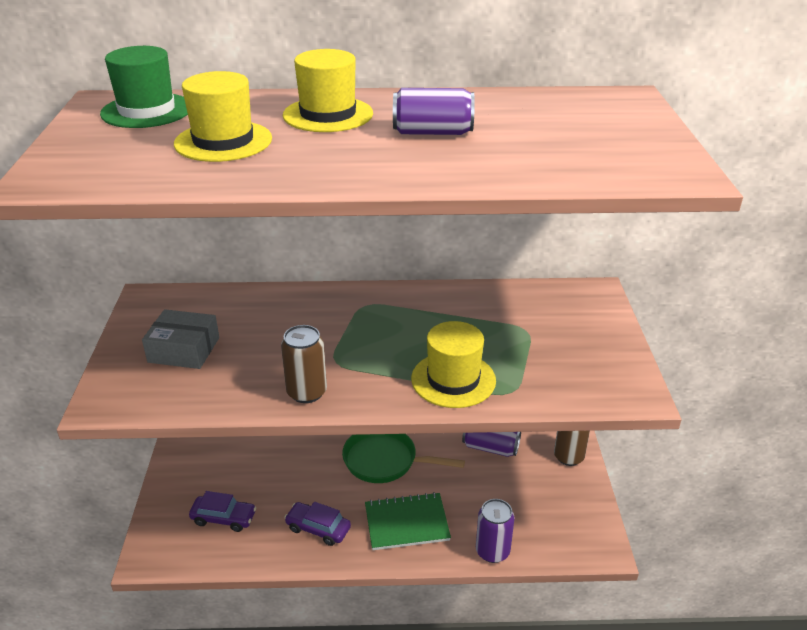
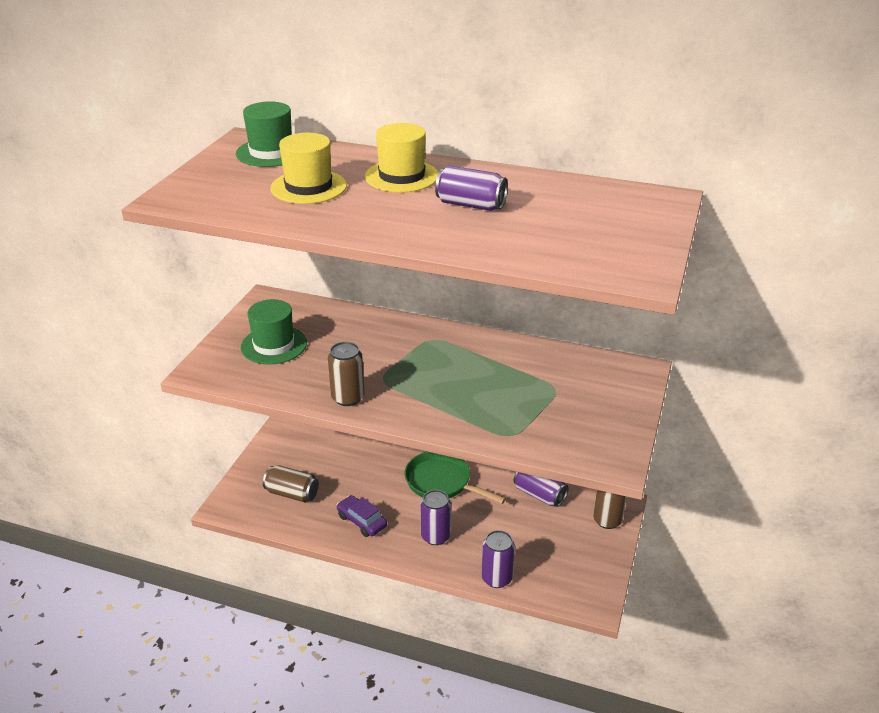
camera: 20 degrees right, 0 degrees up
grey box [142,309,219,369] -> green hat [241,299,307,364]
purple car [189,491,256,532] -> brown can [263,465,319,503]
green notebook [365,492,451,550] -> purple can [420,490,451,545]
yellow hat [411,321,496,408] -> none

